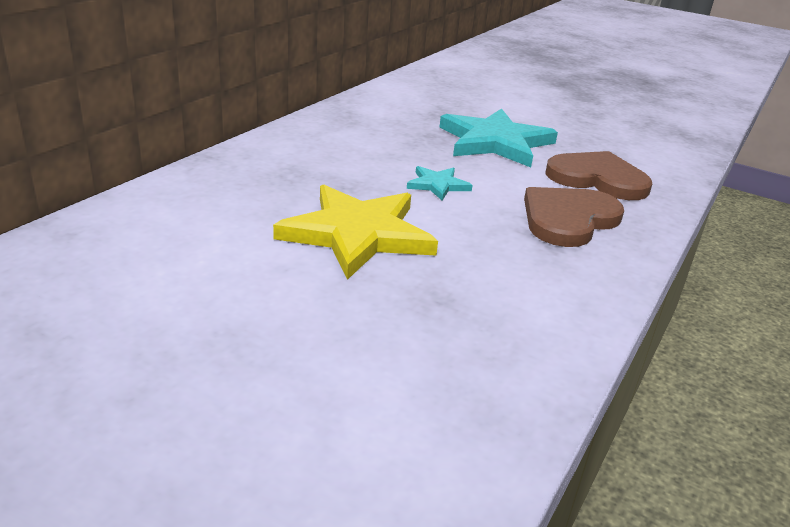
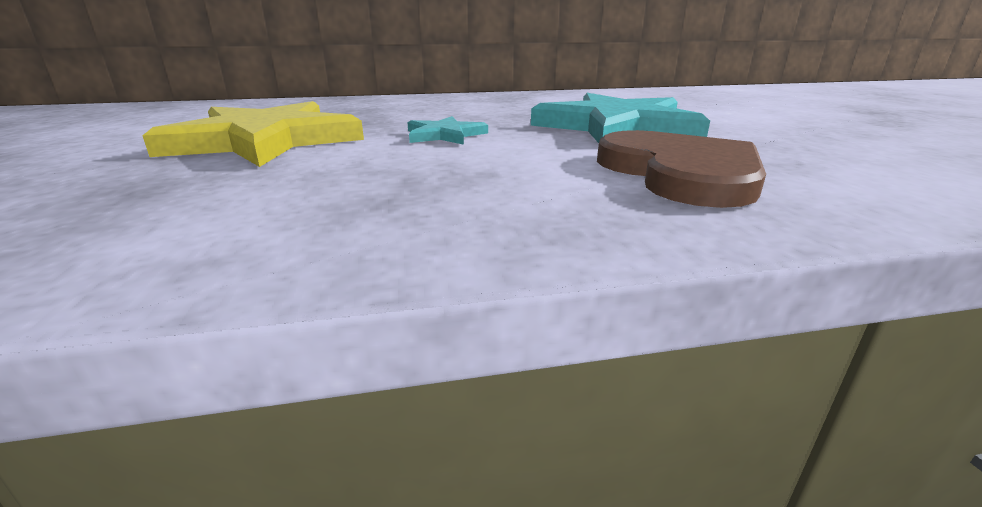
camera: 50 degrees right, 5 degrees down
brown heart [524,187,624,247] -> none

